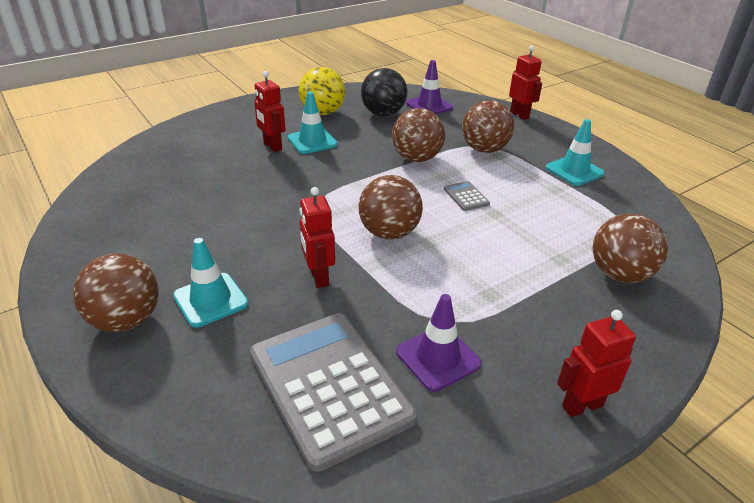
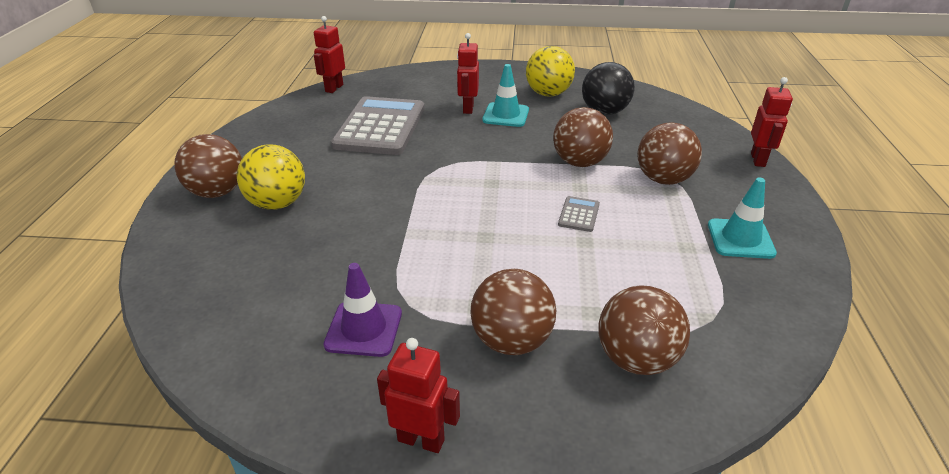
camera: 40 degrees right, 0 degrees up
turquoise traffic cone [173,238,249,328] -> yellow ball [237,145,305,210]
grey calculator [250,313,417,472] -> grey calculator moved to [331,96,424,155]
red robot [299,187,335,288] -> red robot moved to [314,16,345,93]
brown ball [358,175,423,240] -> brown ball moved to [470,269,556,355]
purple traffic cone [406,60,453,114] -> none

